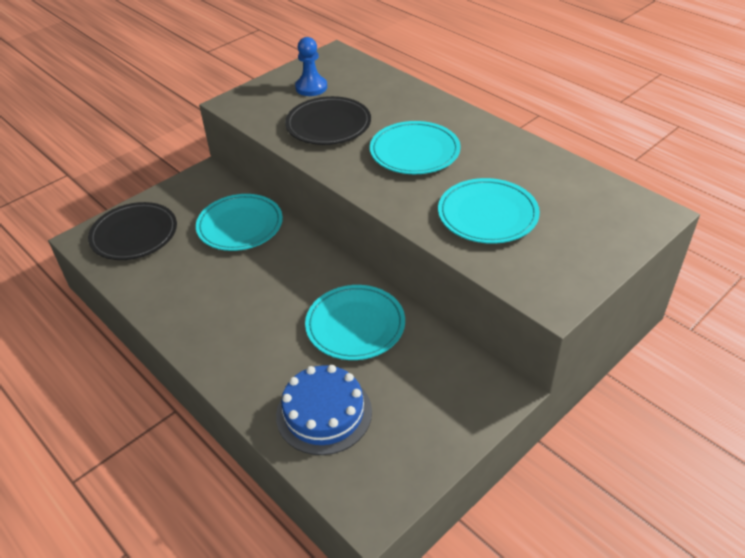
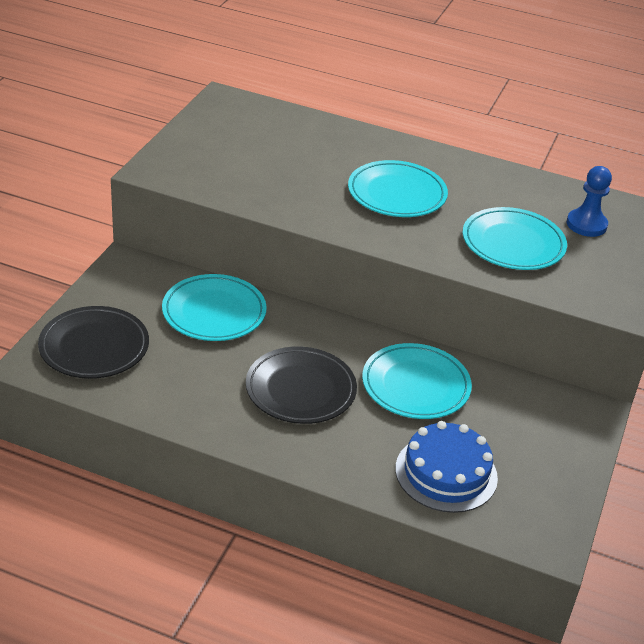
camera: 30 degrees left, 5 degrees down
black plate [285,96,371,145] -> black plate moved to [246,346,357,424]
blue pawn [295,37,327,96] -> blue pawn moved to [567,166,612,237]

